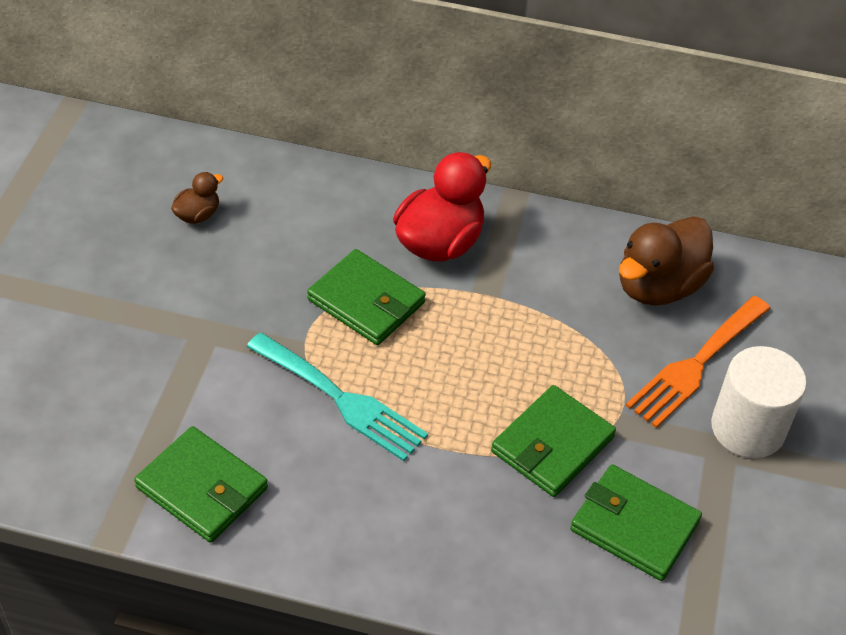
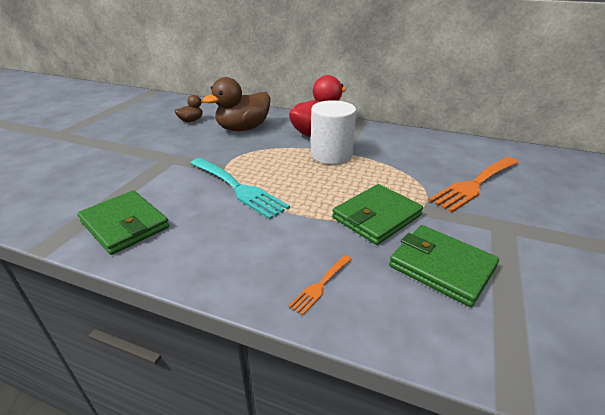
camera: 10 degrees right, 15 degrees down
green wallet [307,249,426,345] -> none
brown duck [619,216,714,306] -> brown duck moved to [203,77,271,131]
white cylinder [711,346,807,458] -> white cylinder moved to [311,100,356,165]
none -> orange fork [289,255,352,316]

